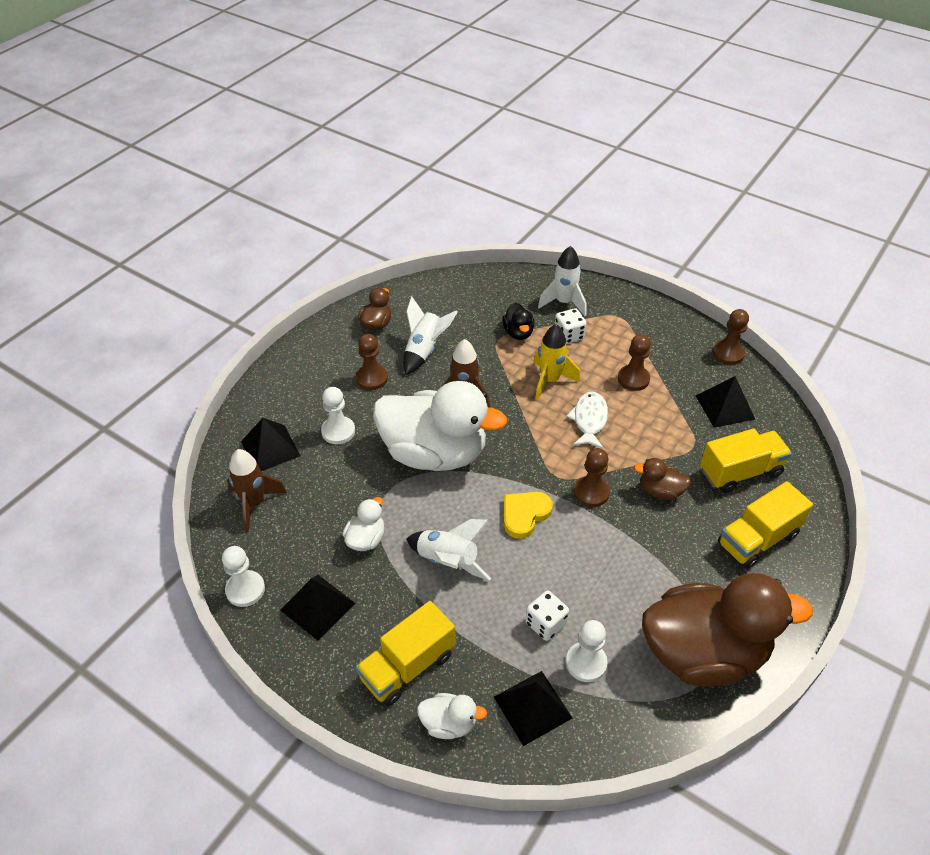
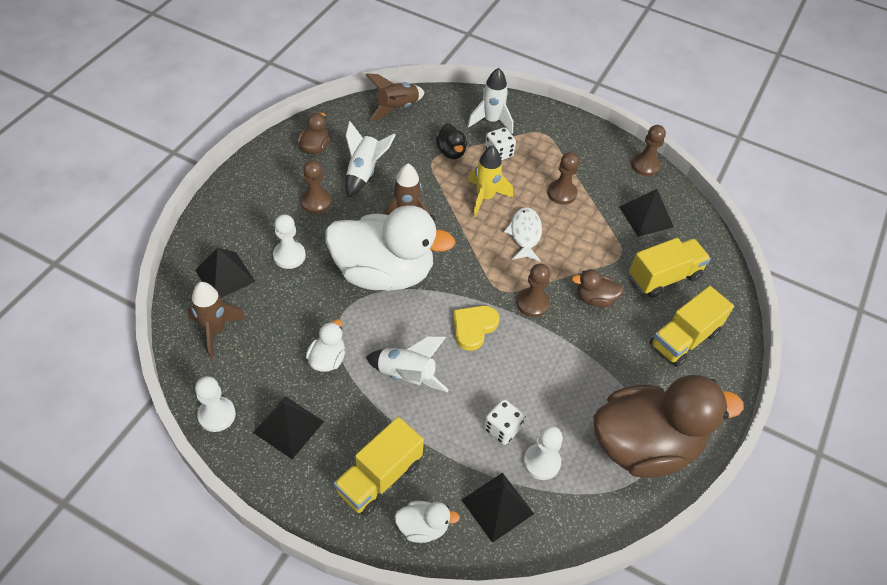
camera: 10 degrees left, 5 degrees up
none -> brown rocket [365,73,425,122]

